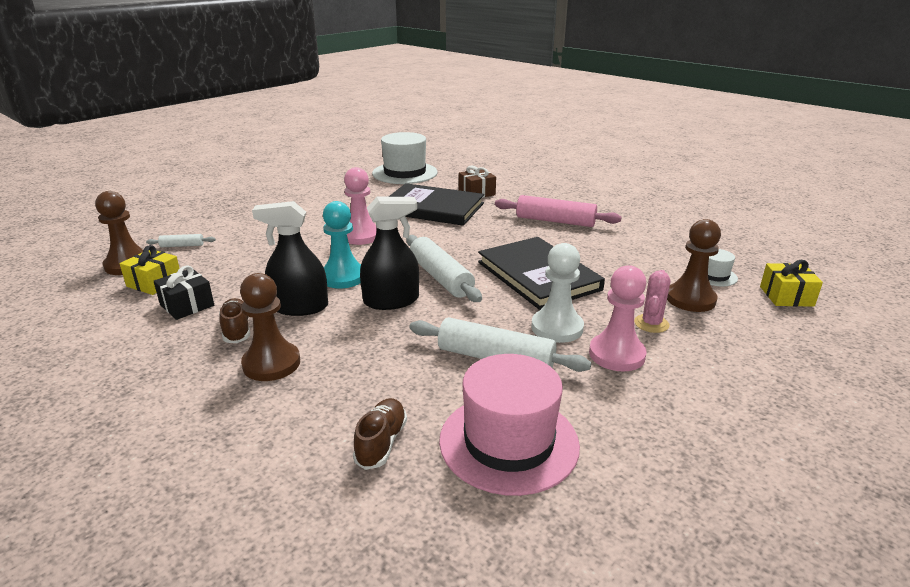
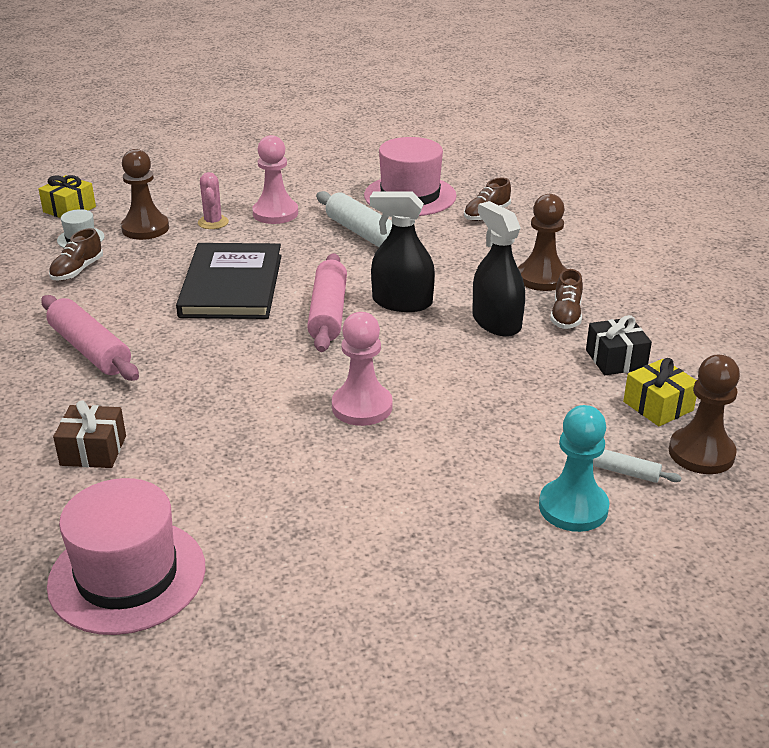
camera: 150 degrees left, 5 degrees up
black spray bottle [252,201,328,316] -> black spray bottle turned 150 degrees counterclockwise [472,201,525,336]
turquoise pawn [323,201,361,288] -> turquoise pawn moved to [539,405,609,532]
white hat [372,132,438,184] -> pink hat [47,478,206,635]
black book [388,183,484,226] -> none
white rolling pin [406,235,482,302] -> pink rolling pin [307,253,347,352]
white pawn [531,243,584,343] -> none
pink cactus [634,270,670,333] -> pink cactus turned 60 degrees counterclockwise [198,172,229,229]
none -> brown shoe [49,228,103,281]

